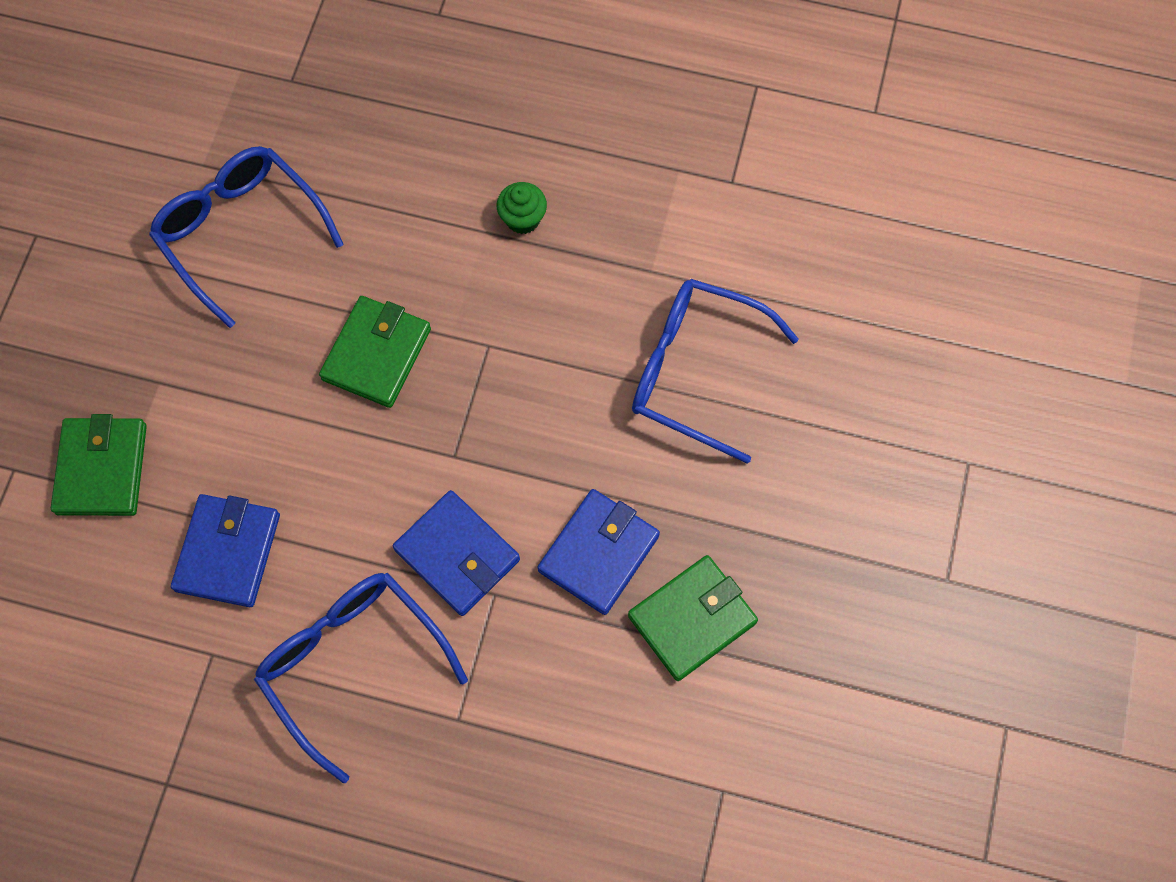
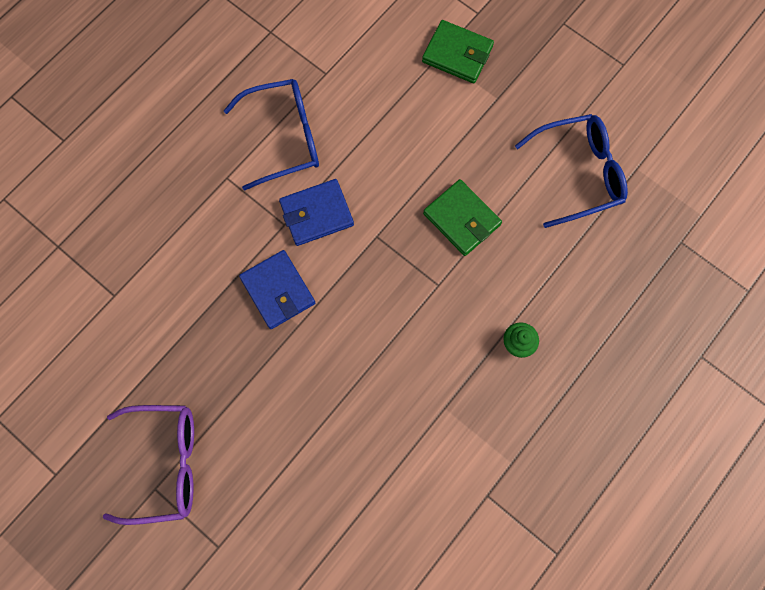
camera: 115 degrees right, 5 degrees up
blue wallet [171,494,280,607] -> none
green wallet [628,555,758,681] -> none
blue glasses [632,279,799,464] -> none
none -> purple glasses [103,405,194,525]

